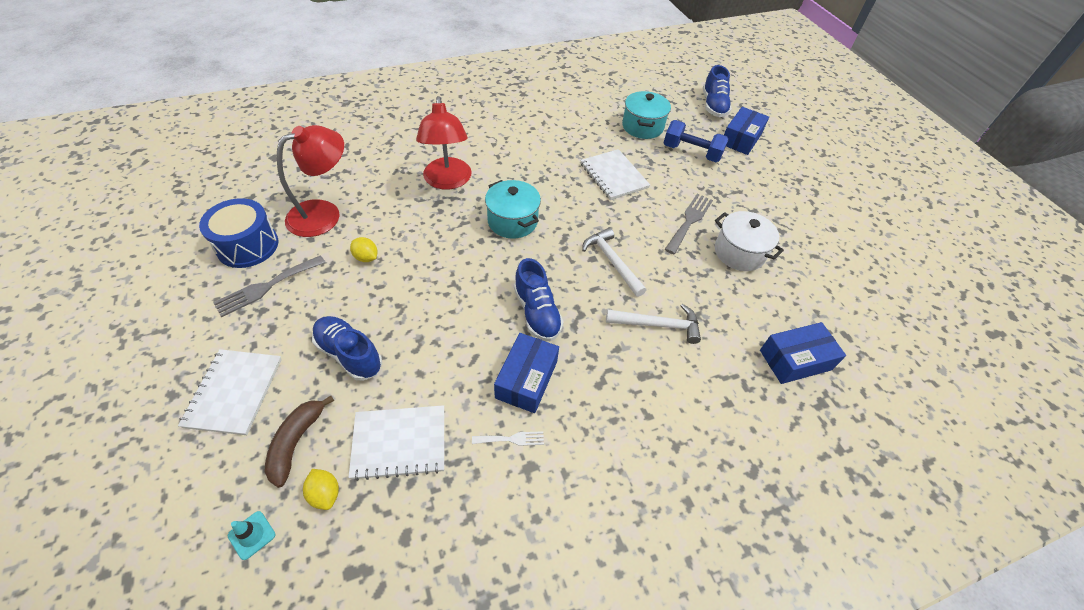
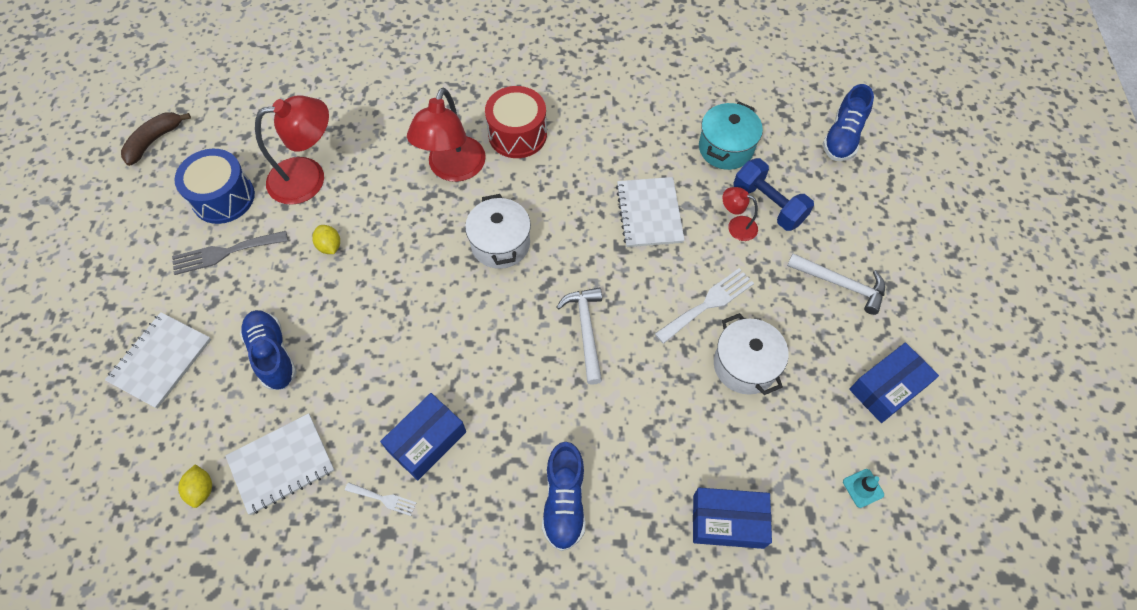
camera: 25 degrees right, 10 degrees up
turquoise traffic cone [228,511,275,560] -> turquoise traffic cone moved to [843,469,884,508]
brown banana [264,396,334,488] -> brown banana moved to [121,112,191,166]
white notebook [348,405,444,481] -> white notebook turned 45 degrees counterclockwise [225,413,335,515]
turquoise pot [485,180,541,239] -> white pot [465,194,531,269]
blue shoe [514,258,564,342] -> blue shoe moved to [542,442,586,551]
white hammer [606,304,701,344] -> white hammer moved to [787,253,885,315]
grey fork [665,194,713,254] -> white fork [655,268,754,344]
blue box [724,107,769,155] -> blue box moved to [849,343,939,423]
none -> red drum [485,86,547,158]
none -> red lamp [722,187,758,241]

